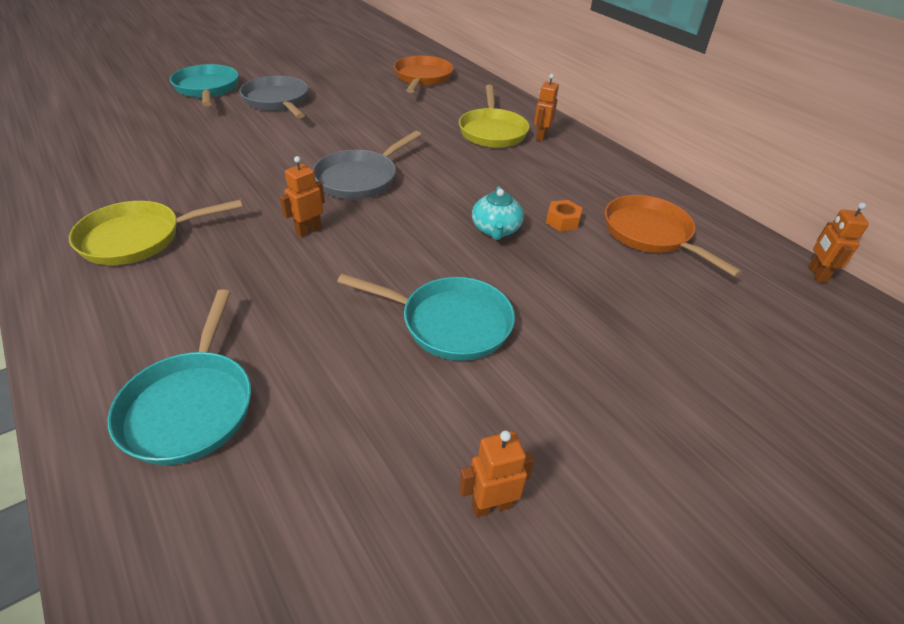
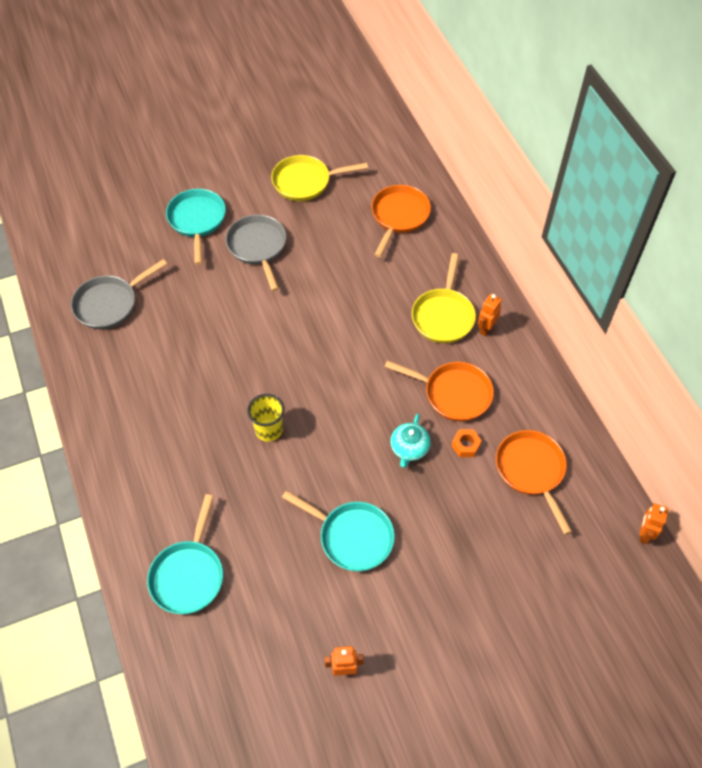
camera: 15 degrees right, 15 degrees up
yellow pan [69,199,243,265] -> yellow pan moved to [271,155,368,201]
orange robot [280,156,325,237] -> yellow cup [247,394,284,442]
grey pan [313,131,422,199] -> grey pan moved to [71,259,167,329]
none -> orange pan [385,361,494,421]

